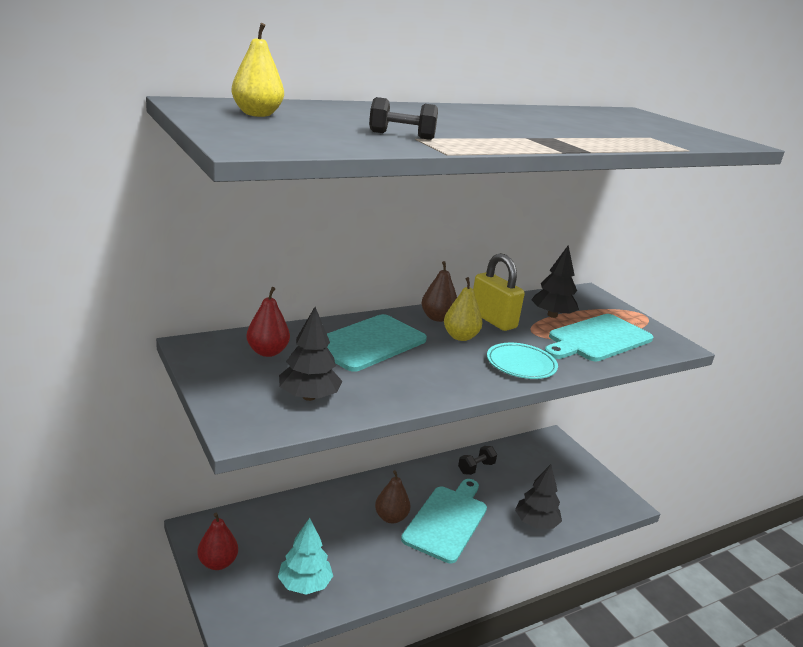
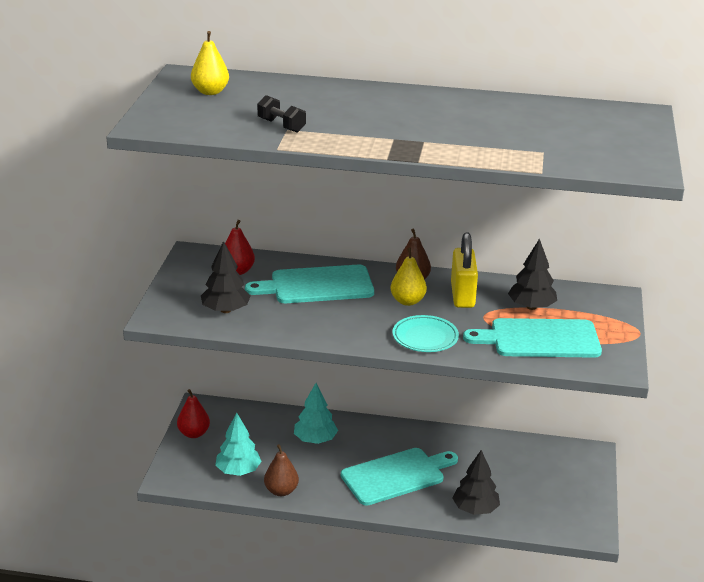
camera: 40 degrees right, 5 degrees up
brown pear [375,470,410,523] -> brown pear moved to [264,444,299,496]
black dumbbell [458,446,497,475] -> none
none -> turquoise tree [294,383,338,444]

